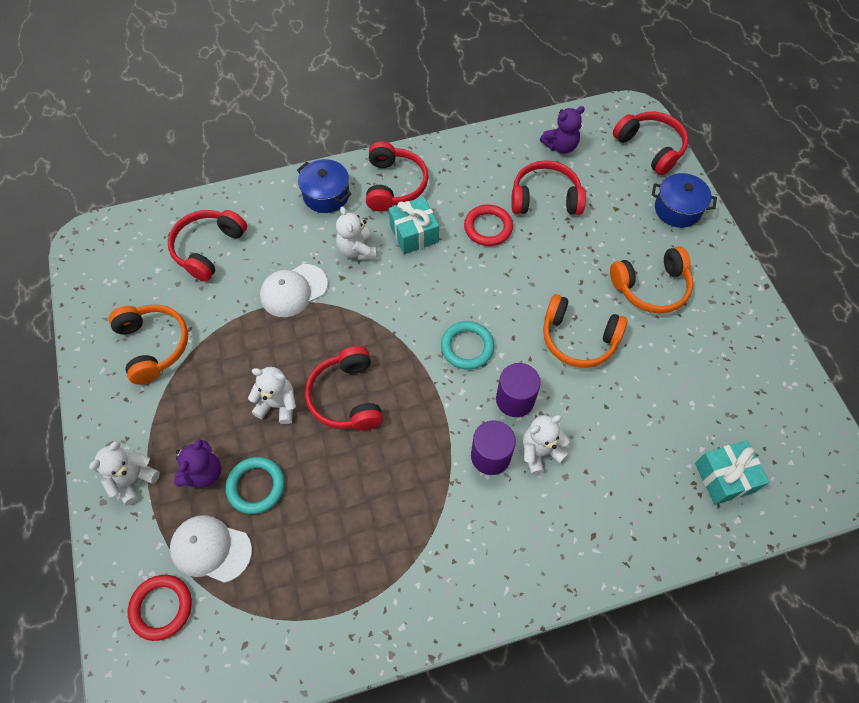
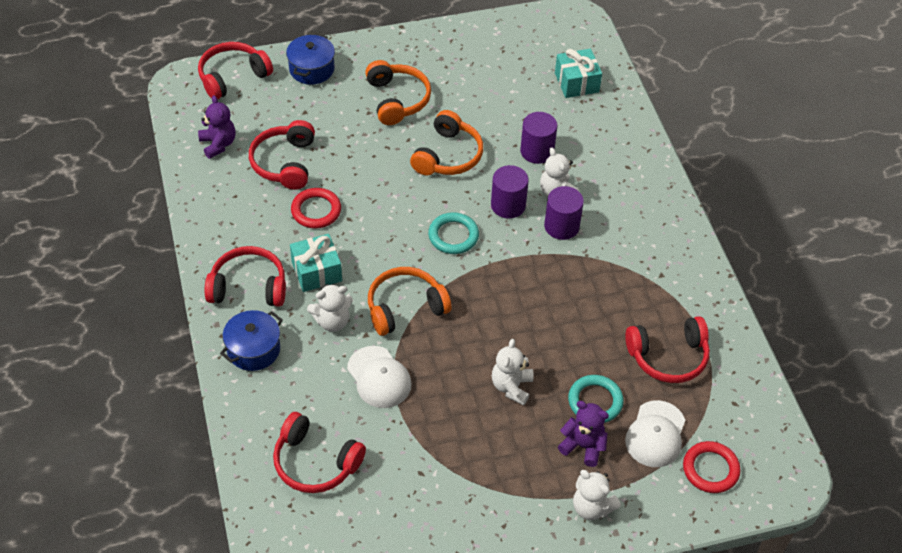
camera: 90 degrees left, 10 degrees down
orange headphones [109,304,188,384] -> orange headphones moved to [368,267,451,336]
red headphones [305,346,383,430] -> red headphones moved to [625,316,710,383]
none -> purple cylinder [520,112,558,164]

